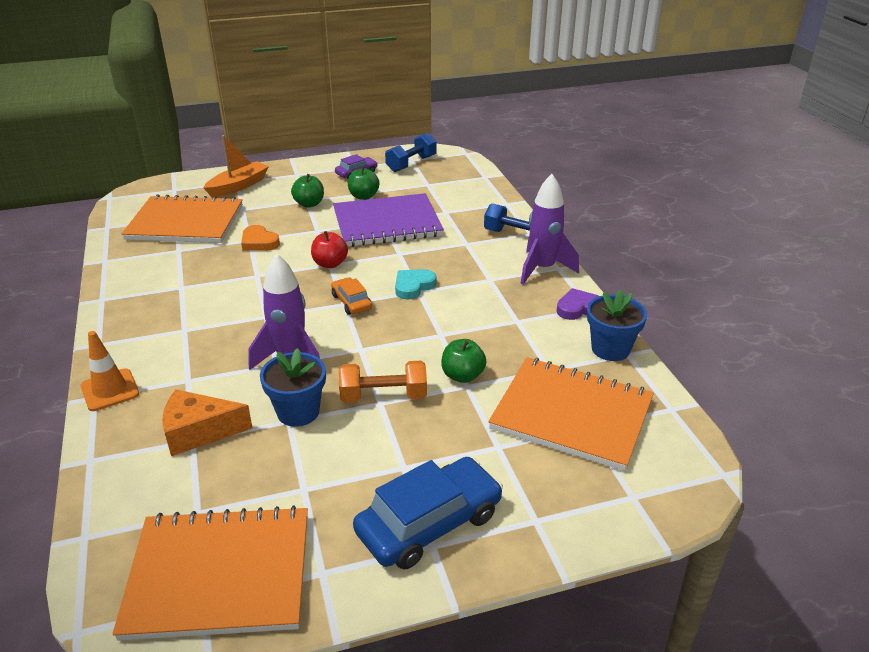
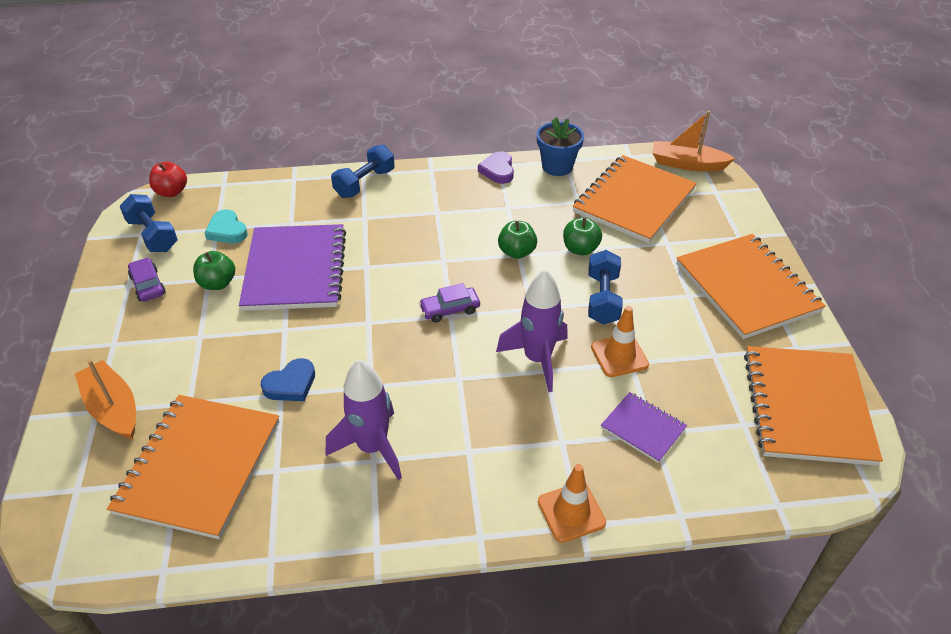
camera: 80 degrees left, 10 degrees up
orange cheese [163,389,252,456] -> purple notebook [601,392,687,463]
orange heart [241,225,280,251] -> blue heart [261,358,315,401]
blue flower pot [260,348,326,427] -> orange traffic cone [591,306,649,377]
green apple [291,174,324,208] -> green apple moved to [498,221,537,259]
red apple [311,231,348,268] -> red apple moved to [149,161,187,197]
orange car [331,277,372,315] -> purple car [419,283,480,323]
orange dumbbell [339,361,427,403] -> blue dumbbell [588,250,623,324]
blue car [353,457,503,570] -> orange notebook [676,234,826,339]
turquoise heart [395,269,436,300] -> turquoise heart moved to [205,210,248,244]
purple rocket [520,174,579,285] -> purple rocket moved to [326,359,402,480]
none -> orange boat [652,111,735,171]

